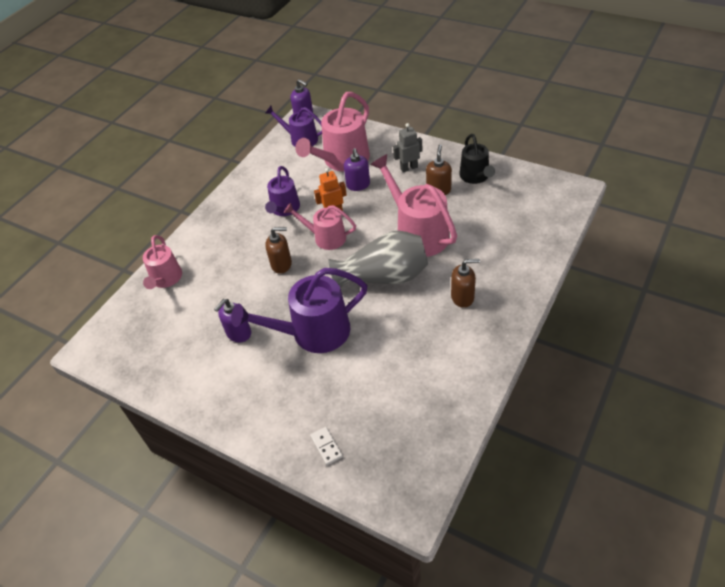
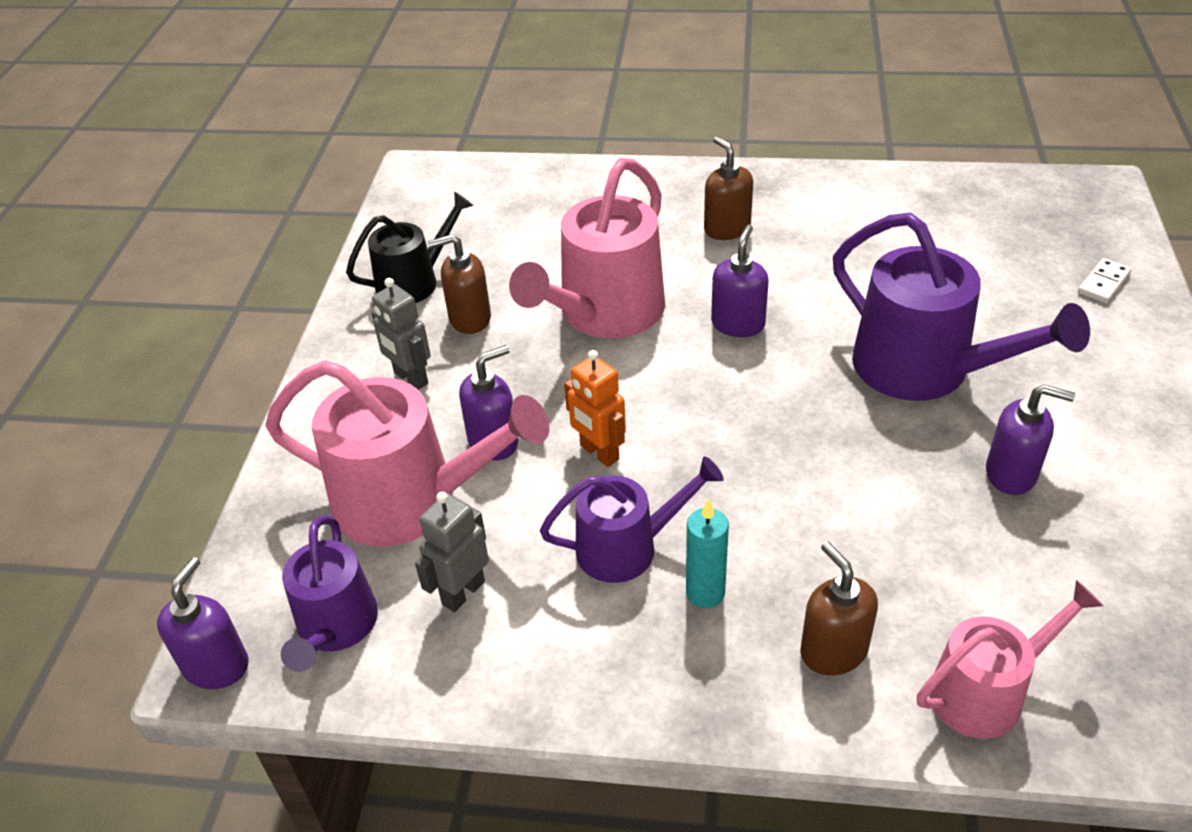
camera: 115 degrees left, 5 degrees down
brown soap dispenser [265,227,292,274] -> brown soap dispenser moved to [800,541,878,675]
pink watering can [284,203,356,250] -> none
grey vase [328,231,428,288] -> purple soap dispenser [711,225,769,337]
none -> grey robot [415,492,489,612]
none -> turquoise candle [686,499,729,608]

